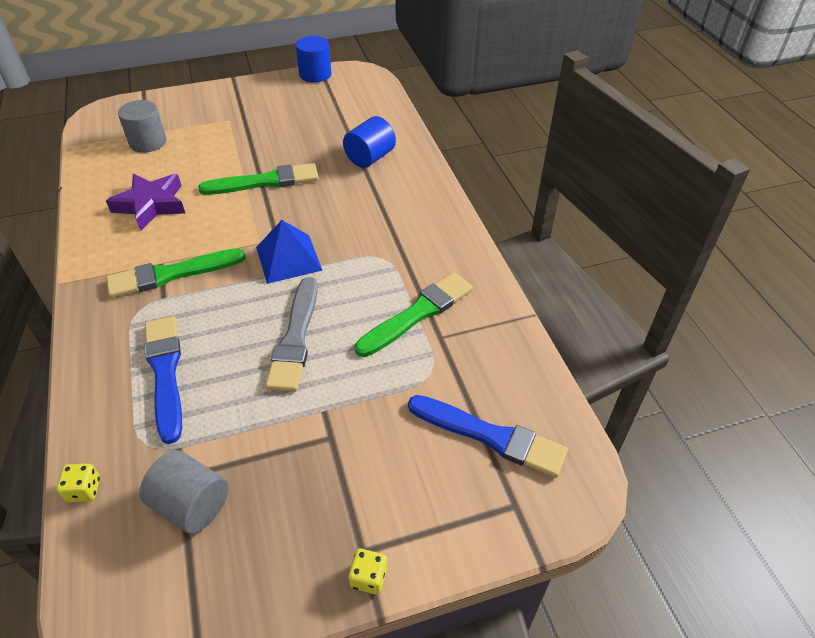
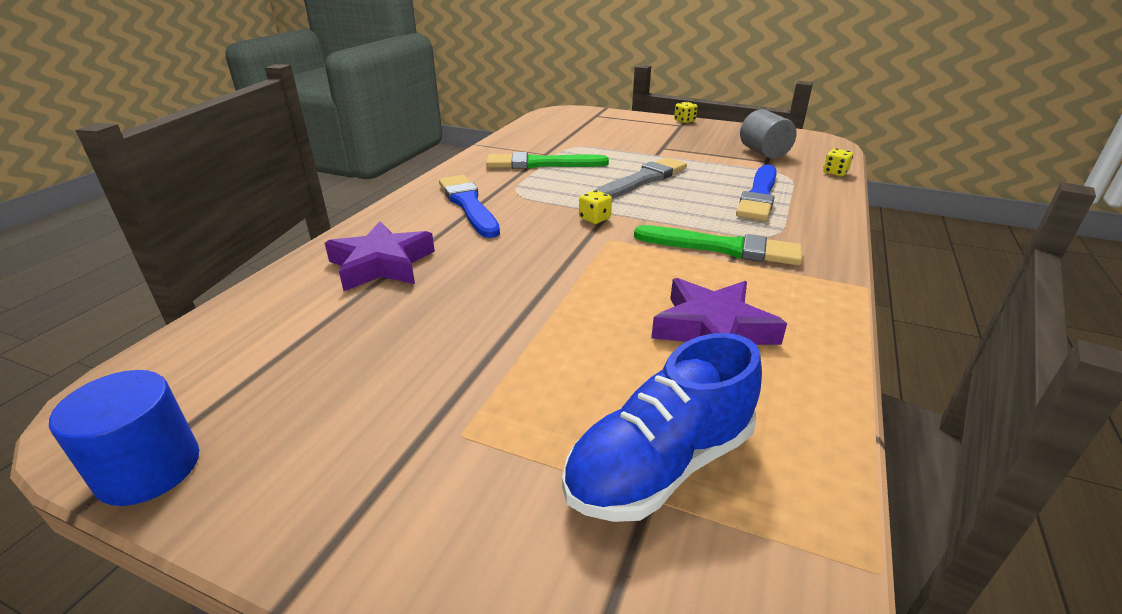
camera: 140 degrees left, 15 degrees down
grey cylinder [118,100,167,153] -> blue shoe [562,333,762,522]
green brush [198,163,319,195] -> none
blue pyramid [256,220,322,284] -> yellow dice [579,190,612,224]
blue cylinder [343,116,396,168] -> purple star [325,221,435,291]
blue brush [408,395,568,478] -> blue brush moved to [439,175,500,238]

